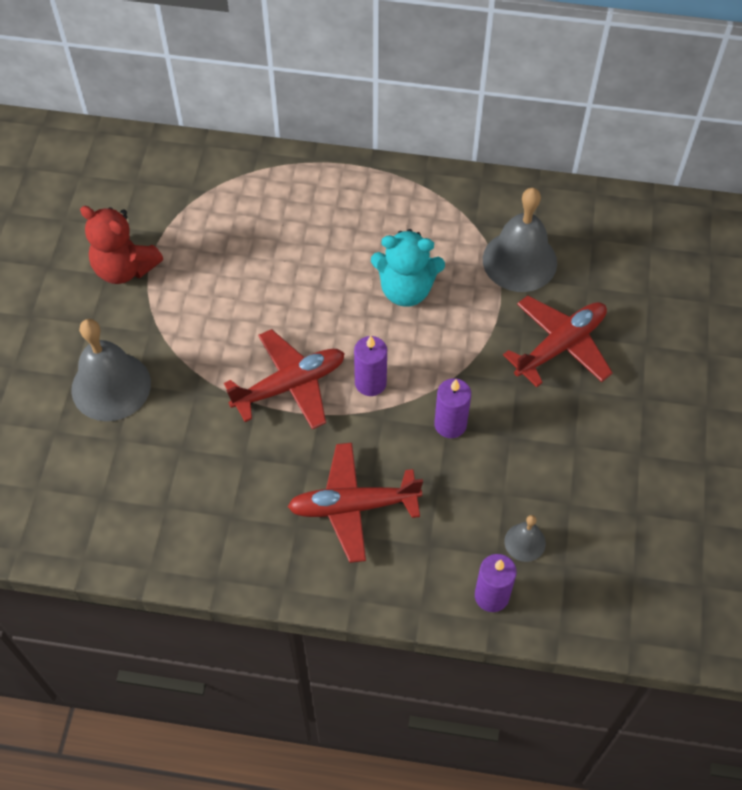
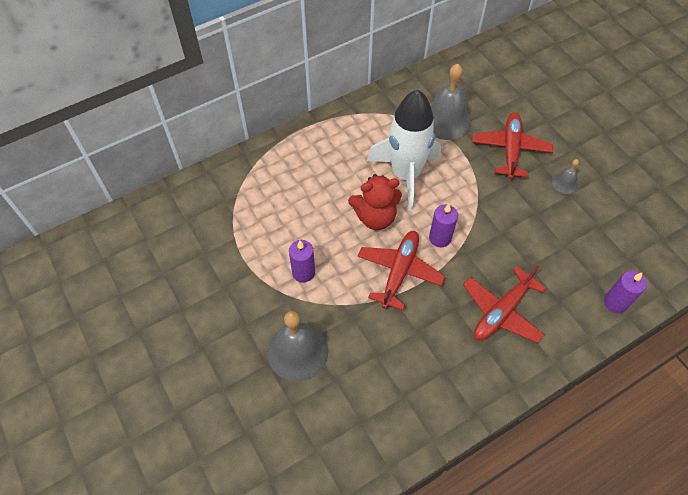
camera: 40 degrees left, 0 degrees up
red teddy bear [80,206,163,284] -> red teddy bear moved to [348,174,402,230]
turquoise teddy bear [371,229,445,307] -> white rocket [367,90,441,211]
purple candle [434,378,471,438] -> purple candle moved to [289,240,315,283]
grey bell [504,515,546,562] -> grey bell moved to [552,159,579,194]

